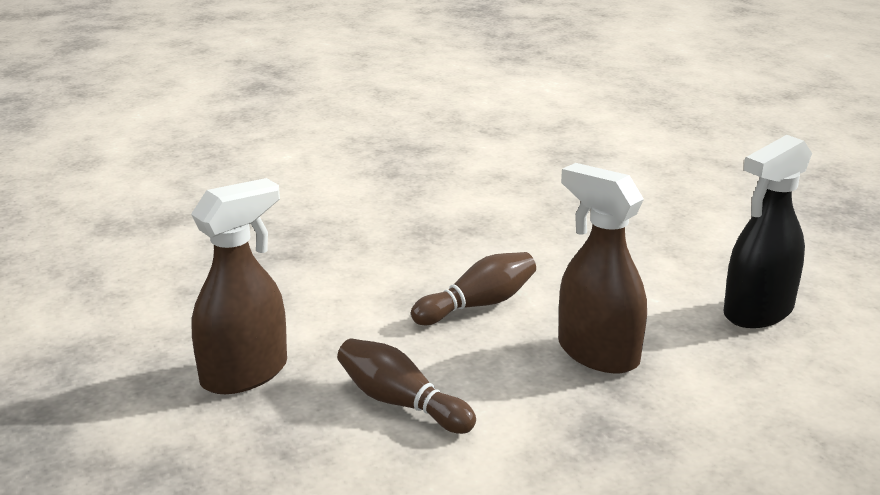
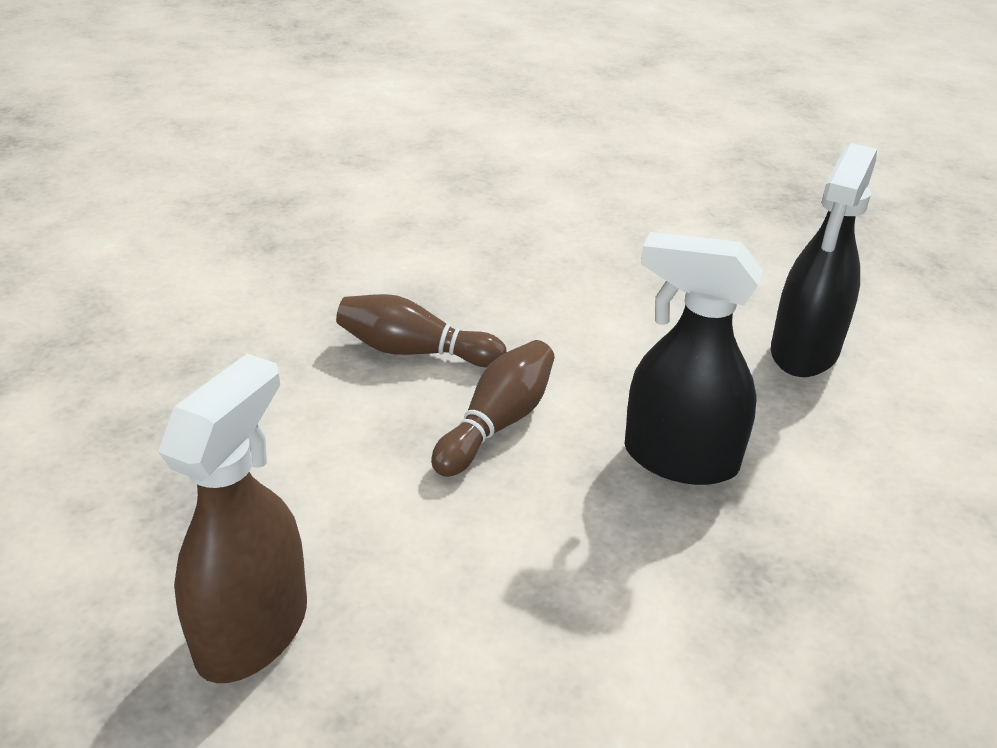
camera: 25 degrees left, 10 degrees up
brown bowling pin [337,339,476,434] -> brown bowling pin moved to [336,294,507,367]
brown spray bottle [558,163,647,373] -> black spray bottle [624,232,763,485]

